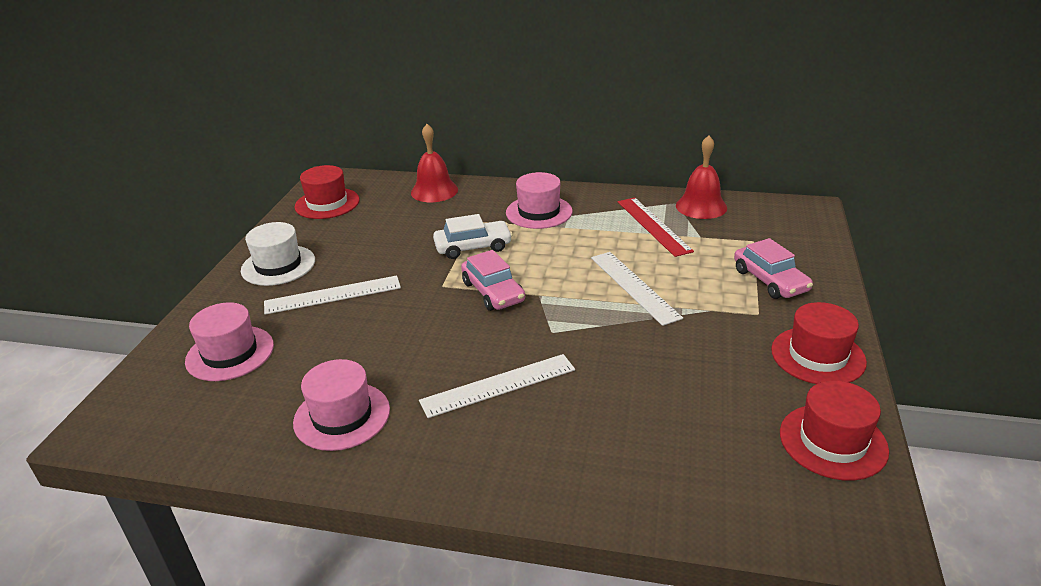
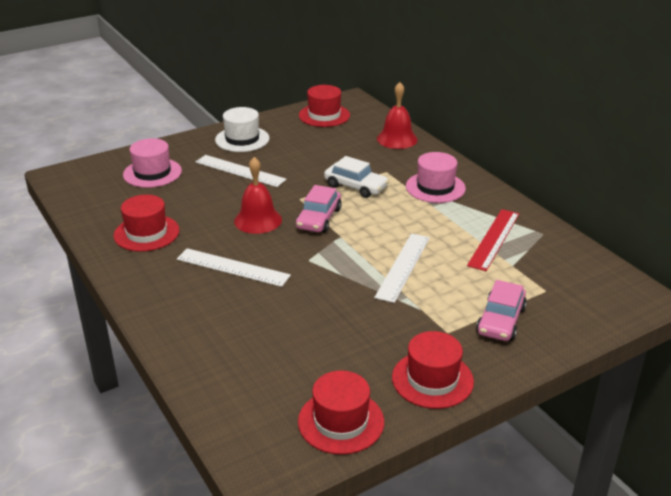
camera: 45 degrees right, 0 degrees up
pink hat [293,359,390,451] -> red hat [114,194,180,252]
red bell [676,135,727,219] -> red bell moved to [234,157,282,234]

